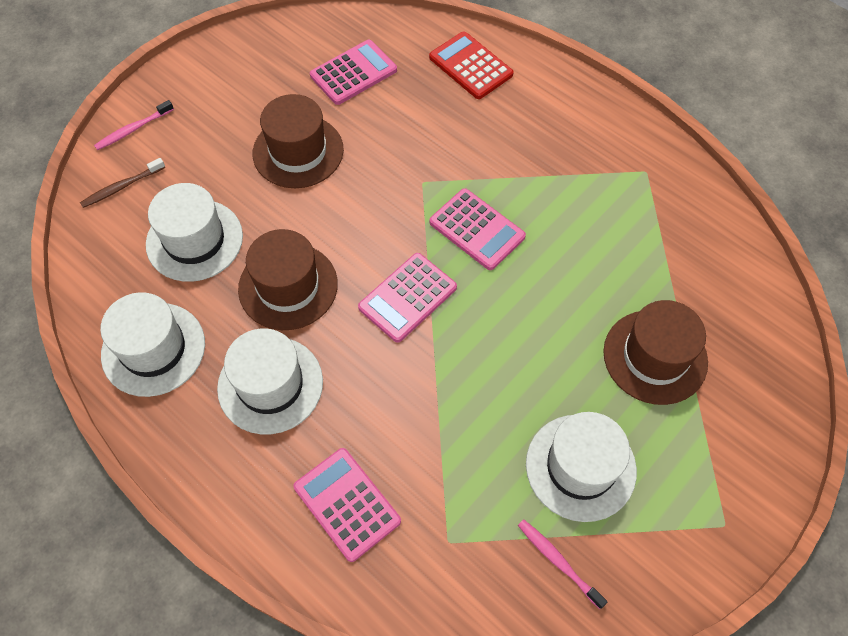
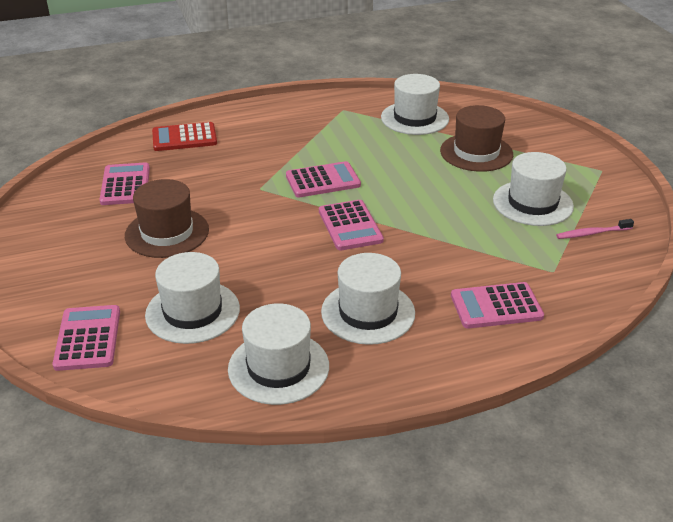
camera: 60 degrees left, 25 degrees down
brown toothbrush [80,158,165,208] -> pink calculator [52,305,120,371]
pink toothbrush [94,100,174,150] -> none
brown hat [238,229,338,330] -> none
none -> white hat [381,74,449,135]

